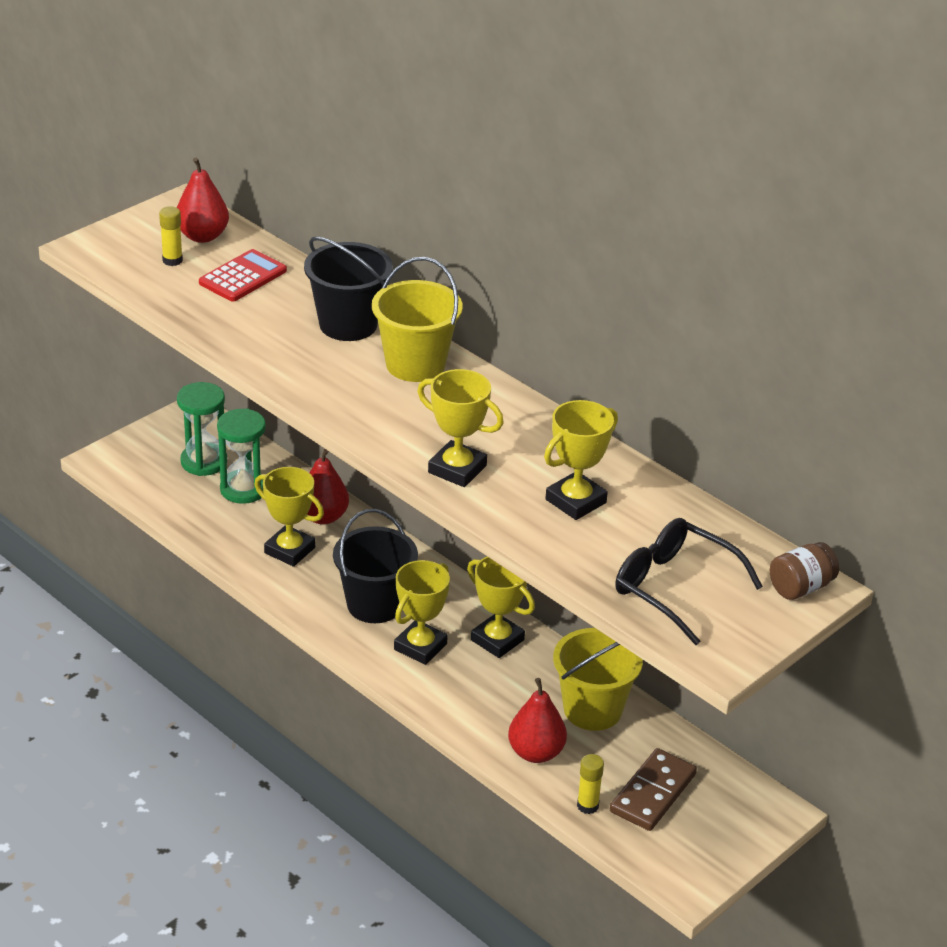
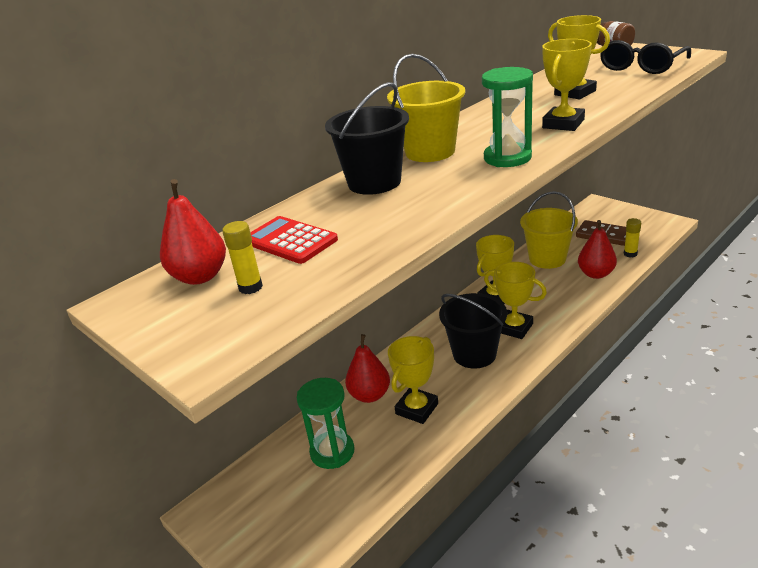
camera: 85 degrees left, 5 degrees down
green hourglass [177,382,227,476] -> green hourglass moved to [482,67,533,167]

